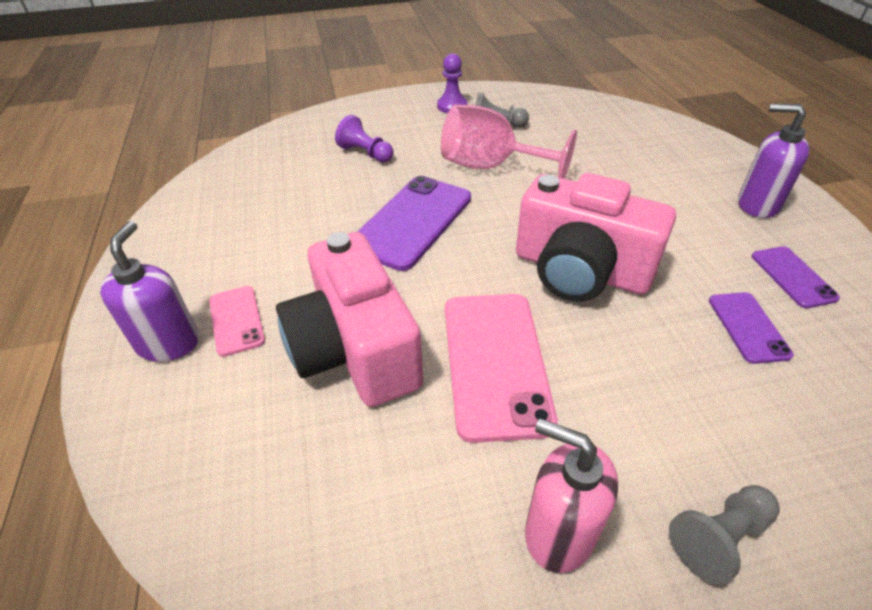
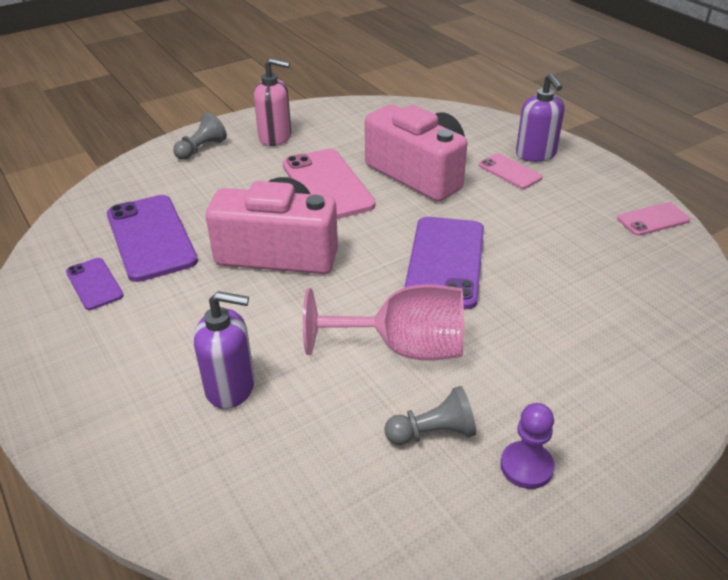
camera: 160 degrees right, 5 degrees down
purple pawn [335,115,394,163] -> none
purple phone [709,292,794,364] -> purple phone [107,195,198,282], size x1.88
purple soap dispenser [738,103,809,218] -> purple soap dispenser moved to [194,291,255,409]
none -> pink phone [617,202,690,236]

